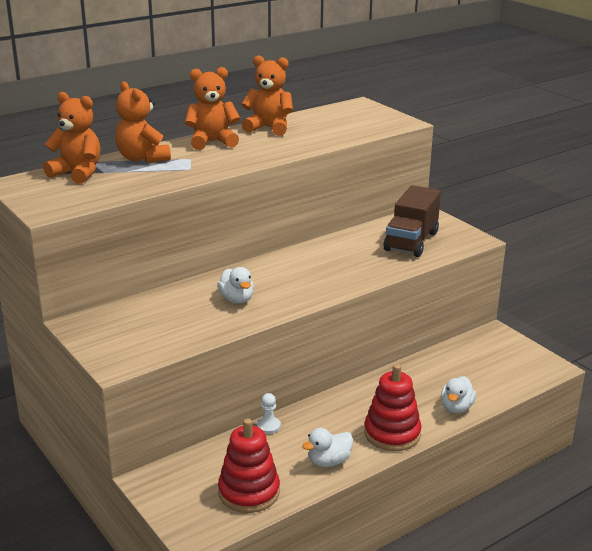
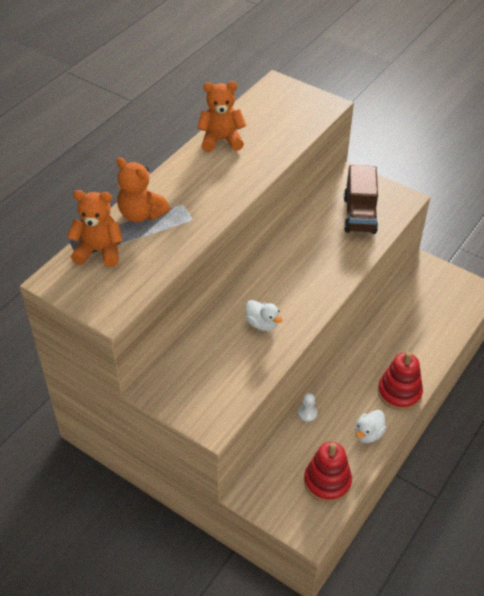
camera: 20 degrees left, 20 degrees up
orange teddy bear [185,67,240,150] -> none
white duck [441,376,476,413] -> none

